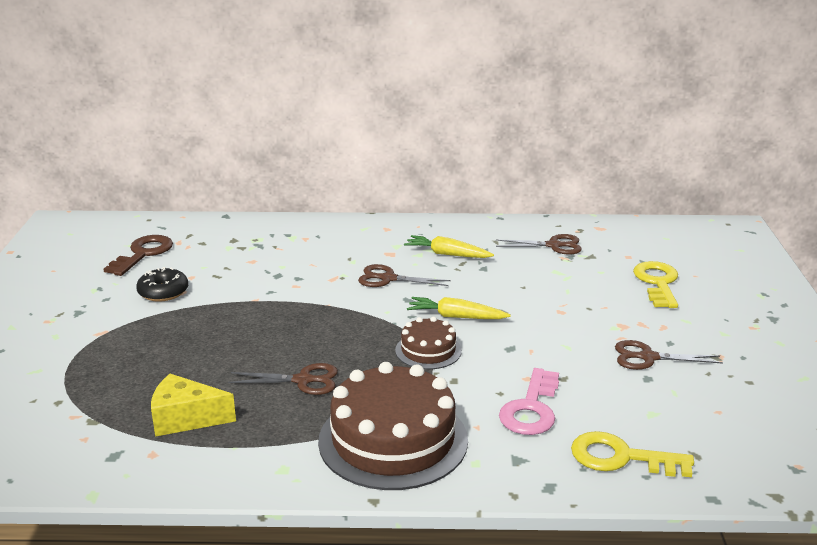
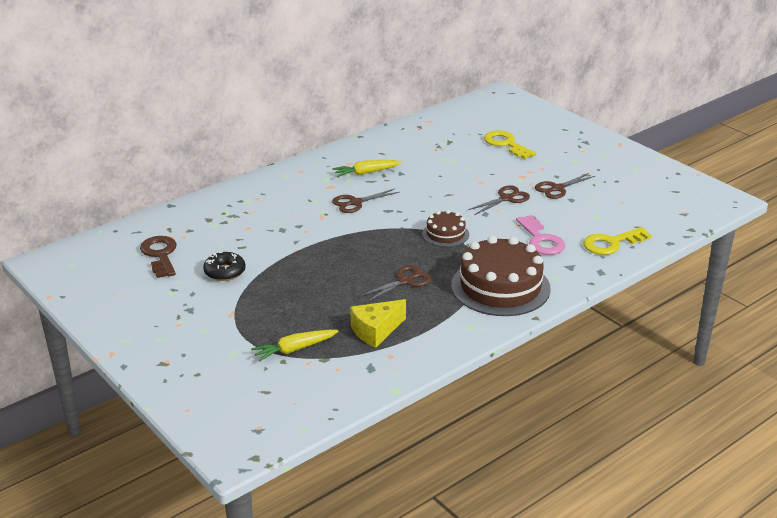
camera: 40 degrees left, 5 degrees up
yellow carrot [407,297,511,319] -> yellow carrot moved to [251,330,339,362]
brown scissors [496,234,582,255] -> brown scissors moved to [468,185,530,215]

